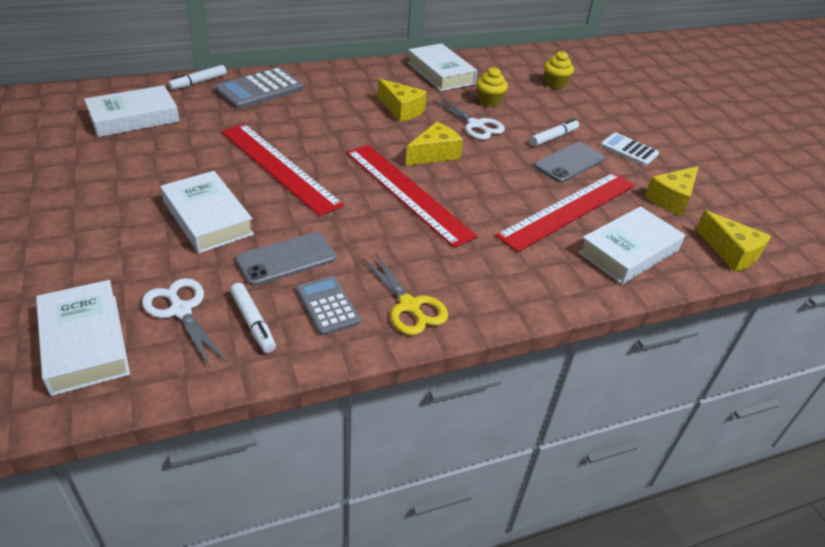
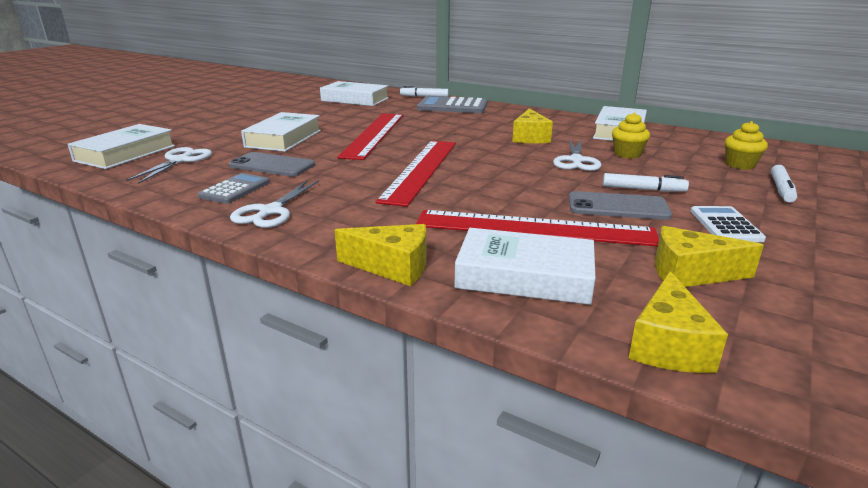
camera: 55 degrees right, 15 degrees down
white marker [230,283,276,353] -> white marker moved to [771,165,797,203]
yellow scissors [362,253,448,335] -> white scissors [230,181,319,228]
yellow cheese [406,122,463,166] -> yellow cheese moved to [335,224,427,286]

